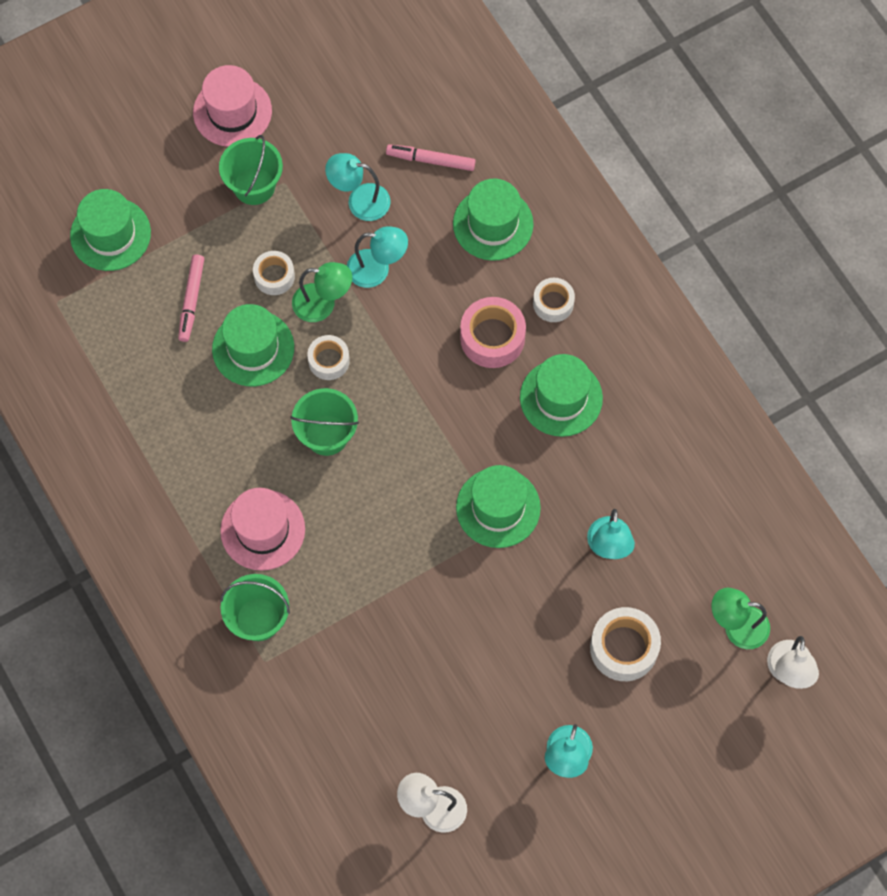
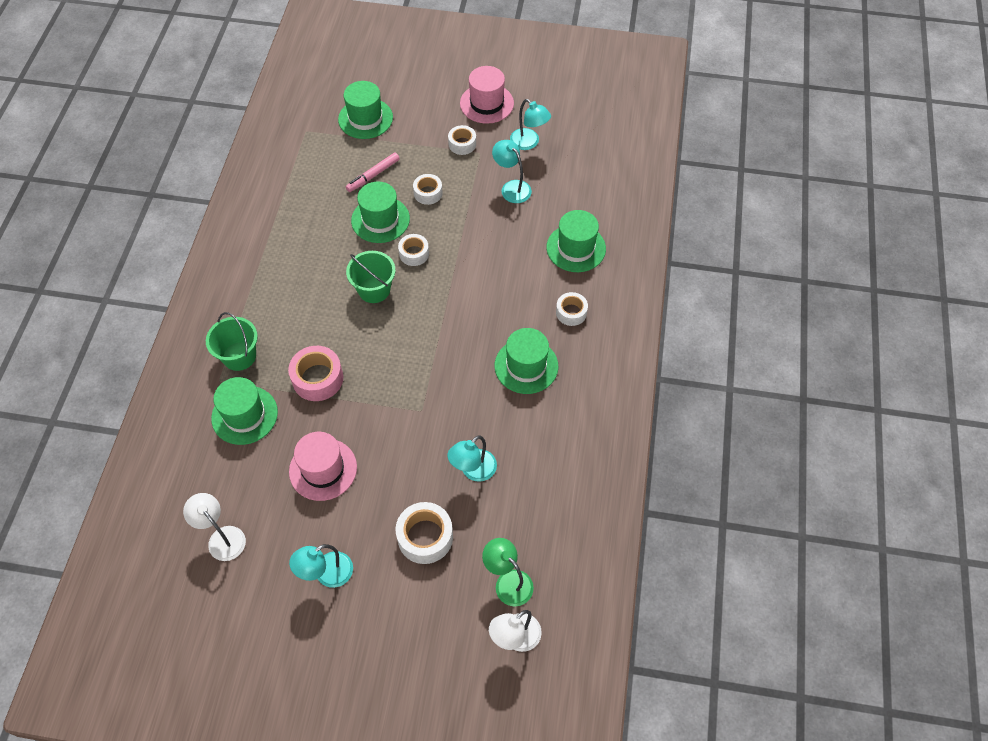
camera: 40 degrees right, 10 degrees down
green bucket [219,135,283,205] -> white tape [448,125,476,155]
pink hat [220,488,305,571] -> pink hat moved to [289,432,357,501]
green lamp [292,262,352,322] -> none
turquoise lamp [347,226,408,288] -> turquoise lamp moved to [510,99,551,150]
pink marker [386,144,475,171] -> none
green hat [456,465,541,548] -> green hat moved to [211,377,278,445]
pink tape [460,297,526,368] -> pink tape moved to [288,346,343,401]

